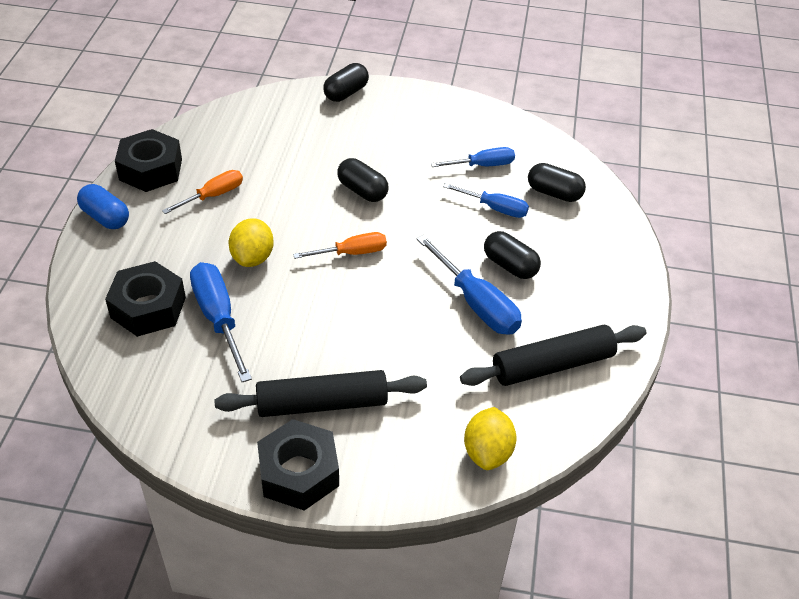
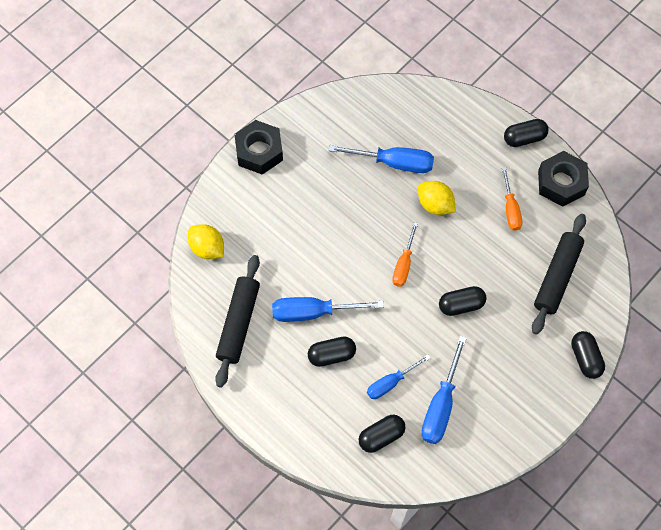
camera: 125 degrees right, 20 degrees up
blue capsule [77,184,129,229] -> black capsule [504,119,548,147]
black nut [105,261,186,337] -> none
black rolling pin [215,370,427,417] -> black rolling pin moved to [532,214,586,334]
blue screwdriver [431,147,515,167] -> blue screwdriver [421,336,467,444], size x1.55

